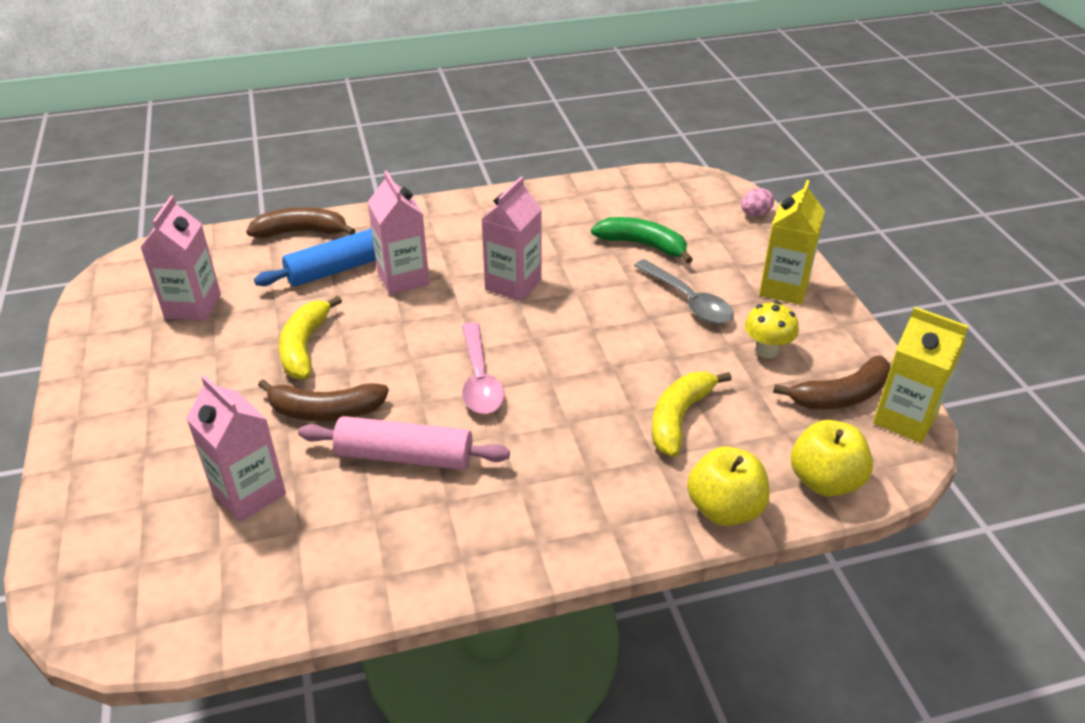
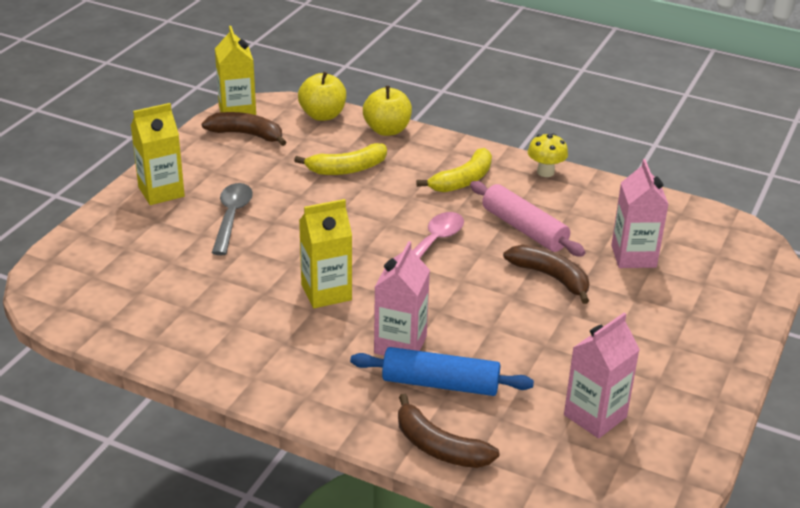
camera: 140 degrees left, 5 degrees down
yellow banana [279,296,342,379] -> yellow banana moved to [416,148,492,192]
pink carton [481,177,542,301] -> yellow carton [299,199,352,308]
green banana [591,217,693,264] -> none
pink egg [741,188,774,216] -> none
yellow mushroom [745,302,799,358] -> yellow mushroom moved to [528,133,568,177]

